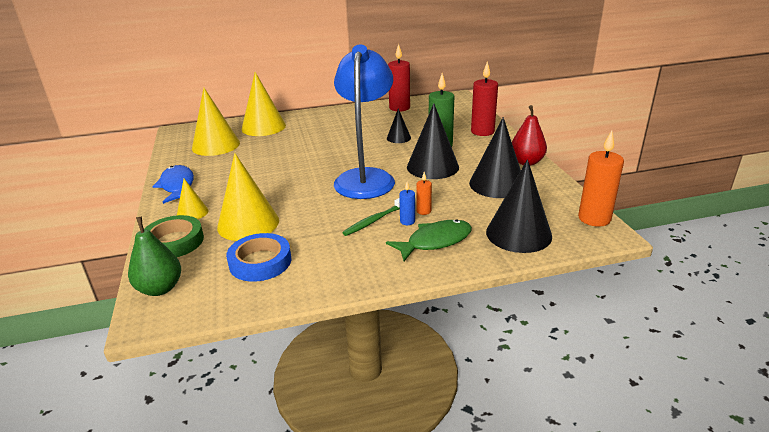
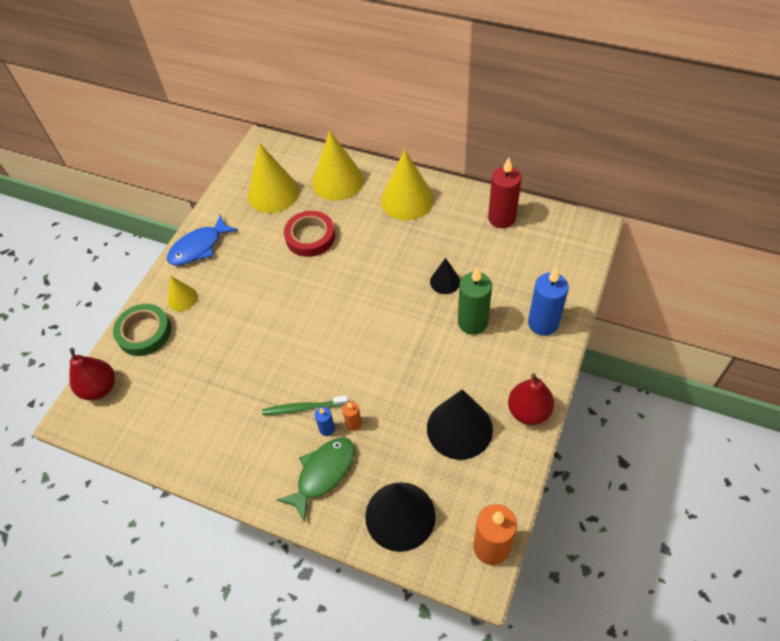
camera: 40 degrees right, 25 degrees up
green pear [128,217,181,296] -> red pear [69,348,115,400]
blue fish [152,165,194,204] -> blue fish turned 150 degrees counterclockwise [167,214,238,265]
yellow cone [217,153,279,241] -> yellow cone moved to [381,149,434,220]
blue tape [226,233,291,282] -> none
blue lamp [334,45,395,199] -> none
green fish [386,219,472,261] -> green fish turned 60 degrees counterclockwise [277,438,355,522]
black cone [407,103,459,179] -> none
red candle [471,62,498,136] -> blue candle [528,268,569,336]
none -> red tape [284,211,335,257]

